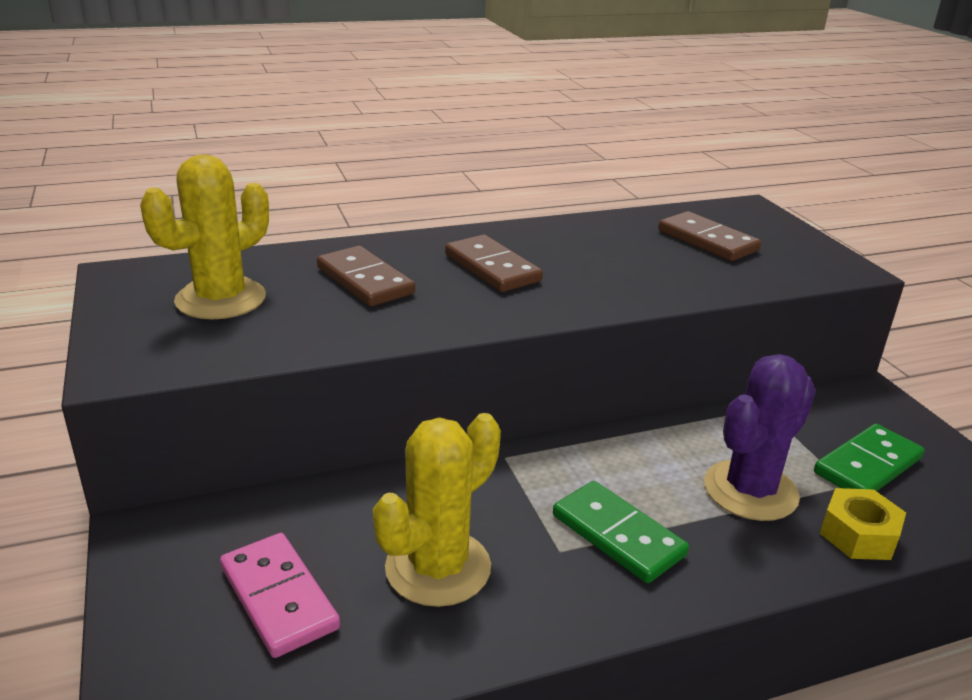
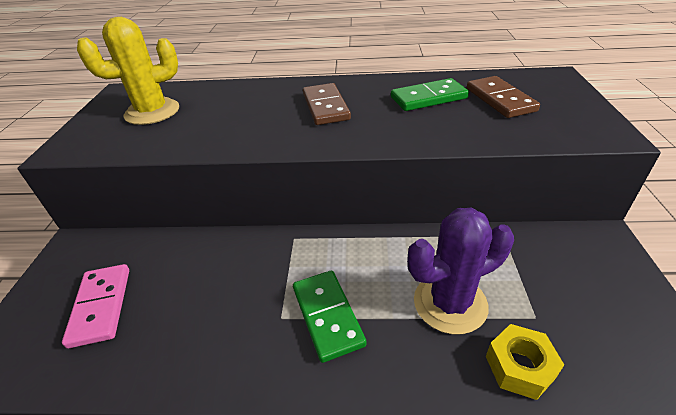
camera: 25 degrees right, 10 degrees up
brown domino [317,246,415,306] -> none
yellow cactus [373,413,501,607] -> none
green domino [814,424,924,491] -> green domino moved to [391,78,469,111]

